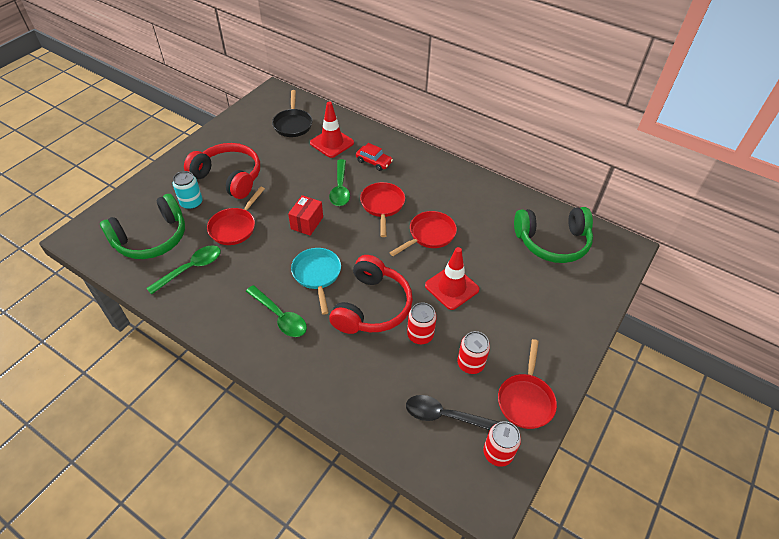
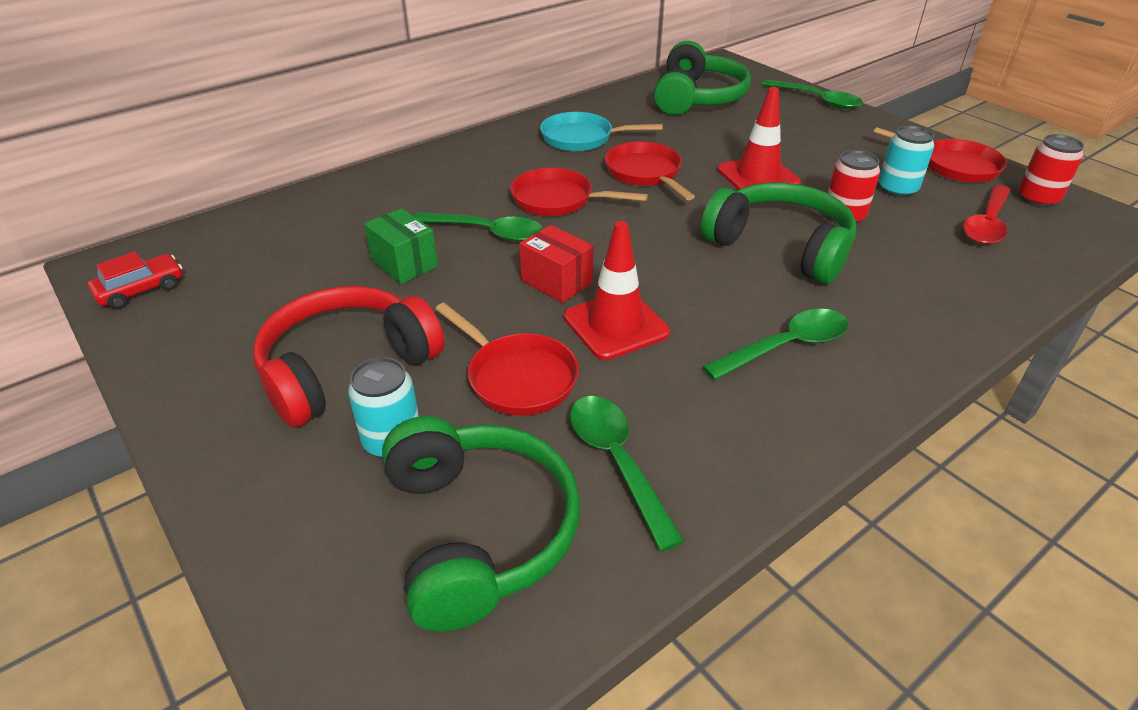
camera: 70 degrees left, 10 degrees down
black pan [272,90,312,137] -> none
turquoise pan [291,248,341,315] -> turquoise pan moved to [540,112,663,151]
red traffic cone [310,102,354,158] -> red traffic cone moved to [564,221,670,360]
red headphones [329,255,413,334] -> green headphones [701,183,856,284]
red car [356,143,393,171] -> red car moved to [88,252,182,309]
black spoon [406,395,499,430] -> red spoon [963,185,1011,244]
red can [457,331,490,374] -> turquoise can [879,126,934,198]
none -> green box [364,208,438,284]
none -> green spoon [762,79,863,109]

